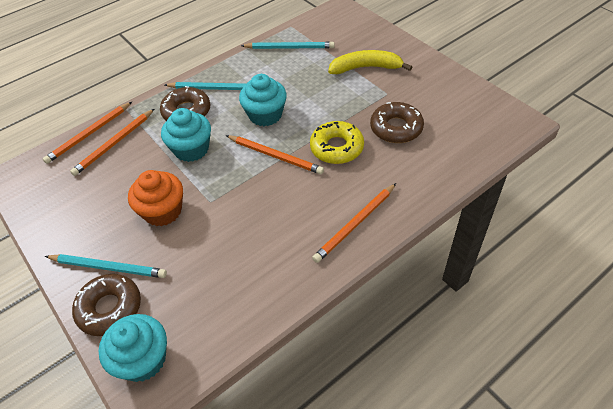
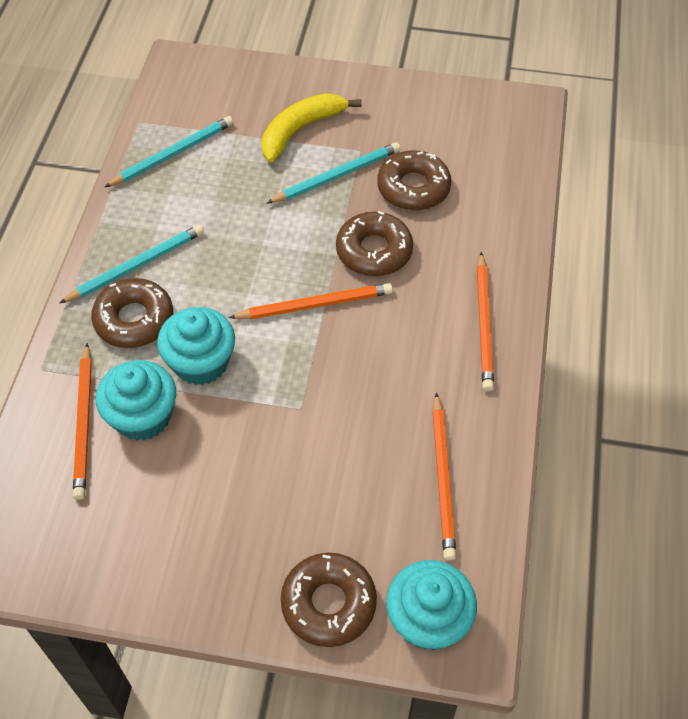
camera: 45 degrees left, 5 degrees up
orange pencil [43,102,132,164] -> orange pencil moved to [432,393,456,561]
turquoise pencil [45,254,167,278] -> turquoise pencil moved to [266,142,401,204]
orange cupcake [128,170,183,226] -> none
turquoise cupcake [239,74,287,126] -> turquoise cupcake moved to [96,360,176,441]
yellow donut [310,121,364,164] -> brown donut [336,211,413,276]

